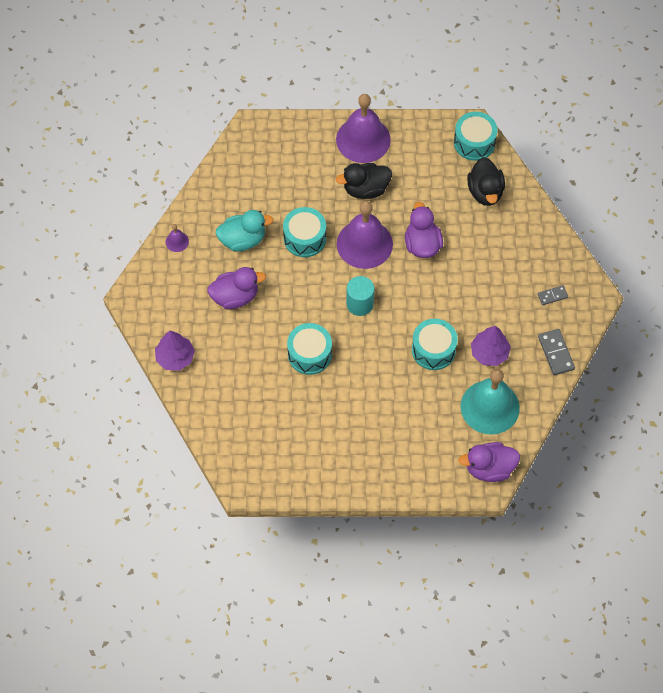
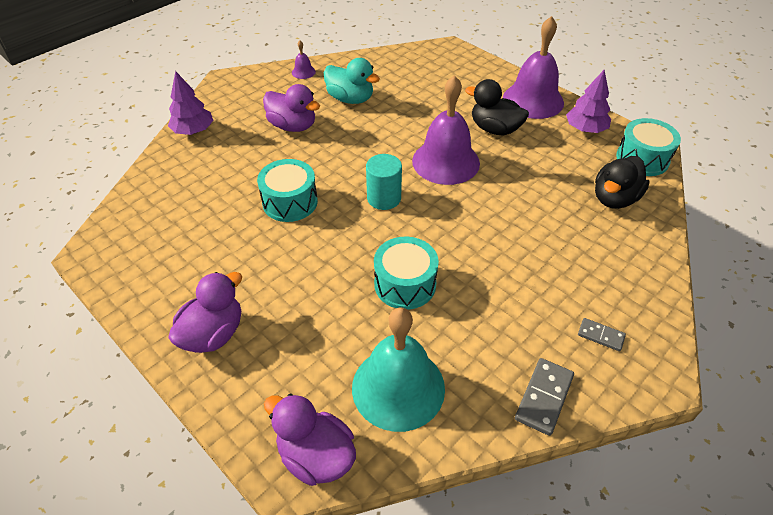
camera: 45 degrees right, 15 degrees down
turquoise drum [283,207,326,257] -> none
purple duck [405,202,443,258] -> purple duck moved to [168,272,242,353]
purple tree [471,326,511,366] -> purple tree moved to [566,70,611,133]

